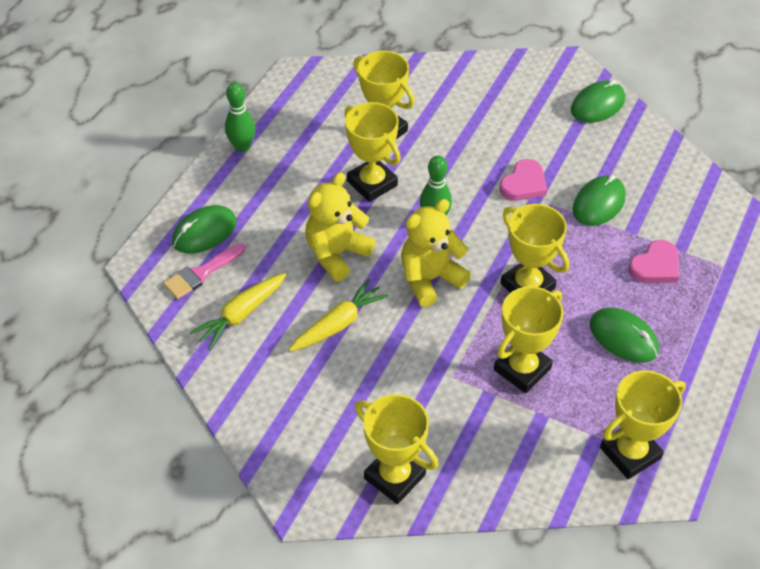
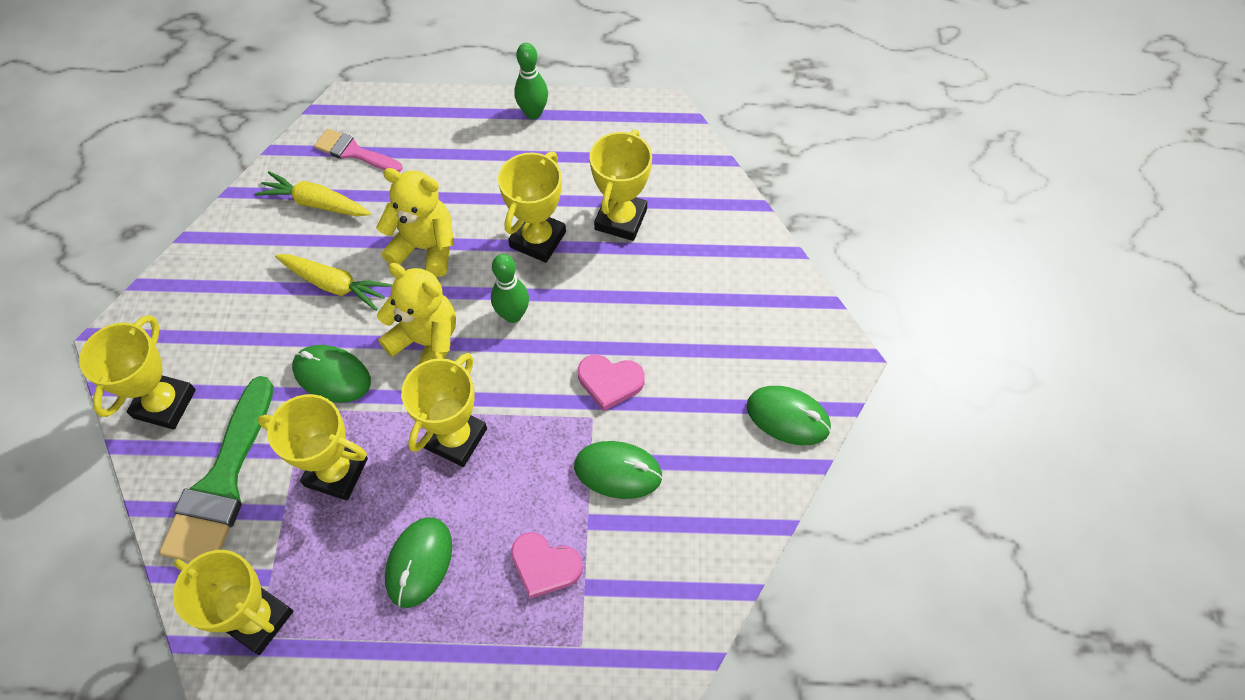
camera: 65 degrees right, 10 degrees up
green mouse [172,205,236,253] -> green mouse moved to [292,345,371,403]
none -> green brush [159,376,274,562]

